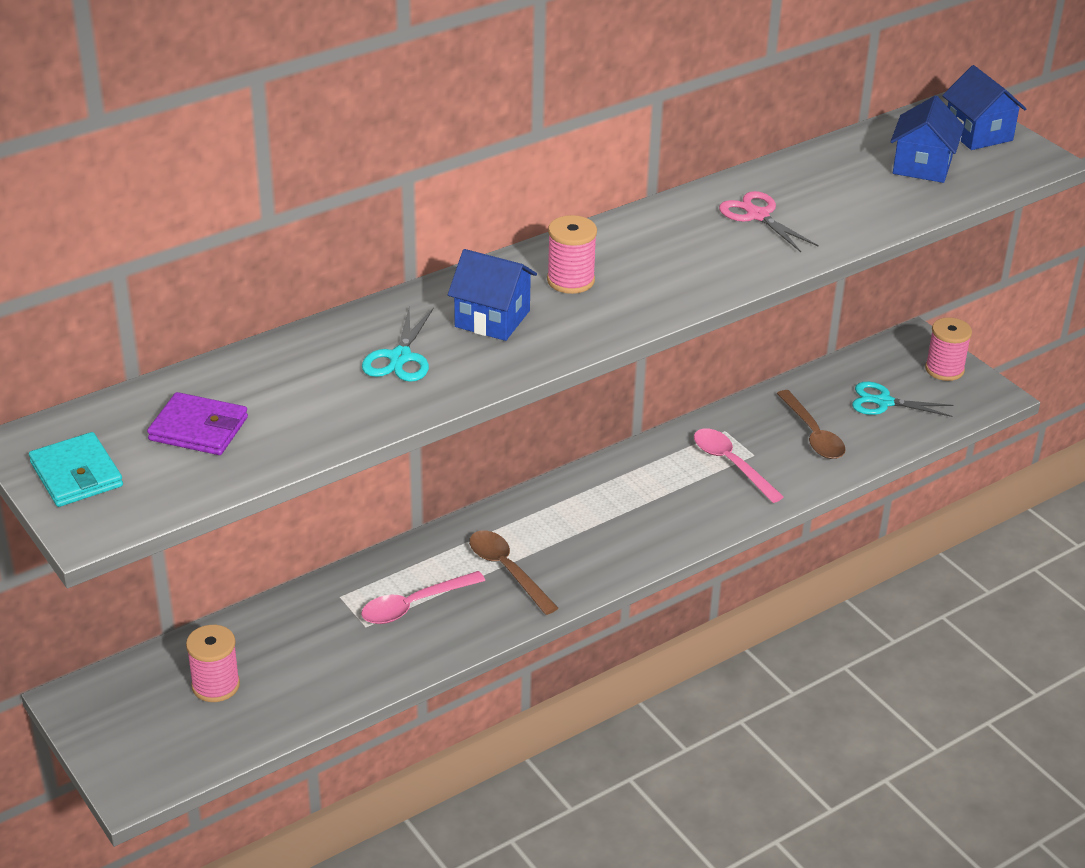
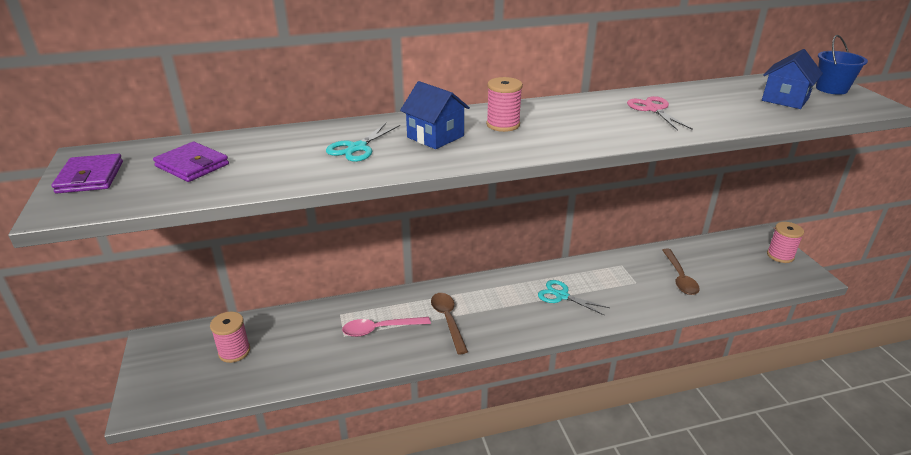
camera: 20 degrees right, 5 degrees down
turquoise wallet [29,432,123,507] -> purple wallet [52,154,123,193]
pink spoon [694,428,784,503] -> none
turquoise scissors [852,382,954,417] -> turquoise scissors moved to [538,280,610,316]
blue house [942,65,1026,150] -> blue bucket [816,35,868,95]

